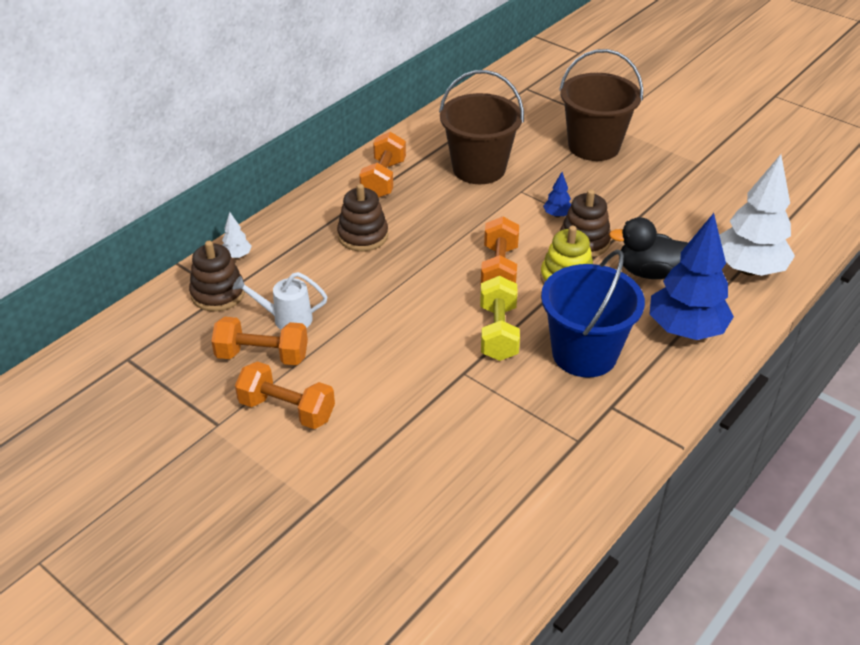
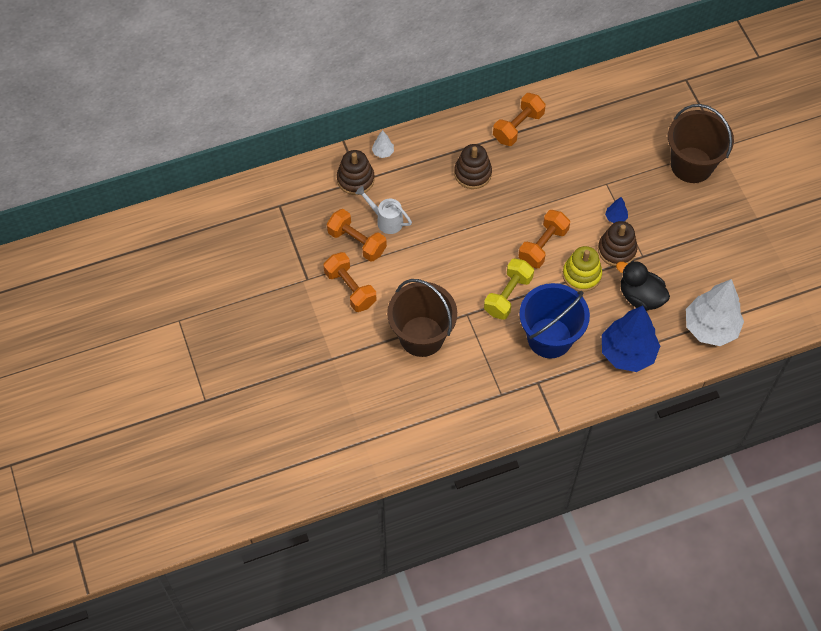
camera: 30 degrees right, 20 degrees up
brown bucket [439,70,524,184] -> brown bucket moved to [387,279,457,357]

